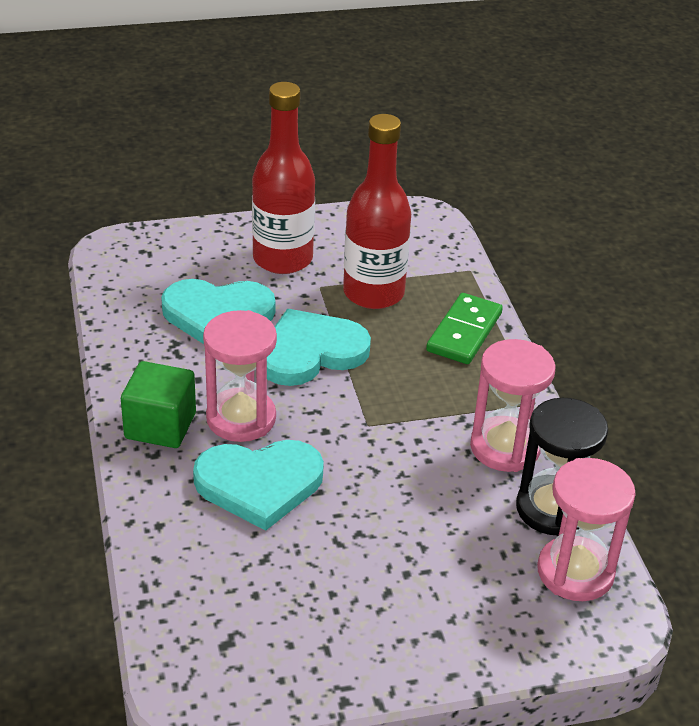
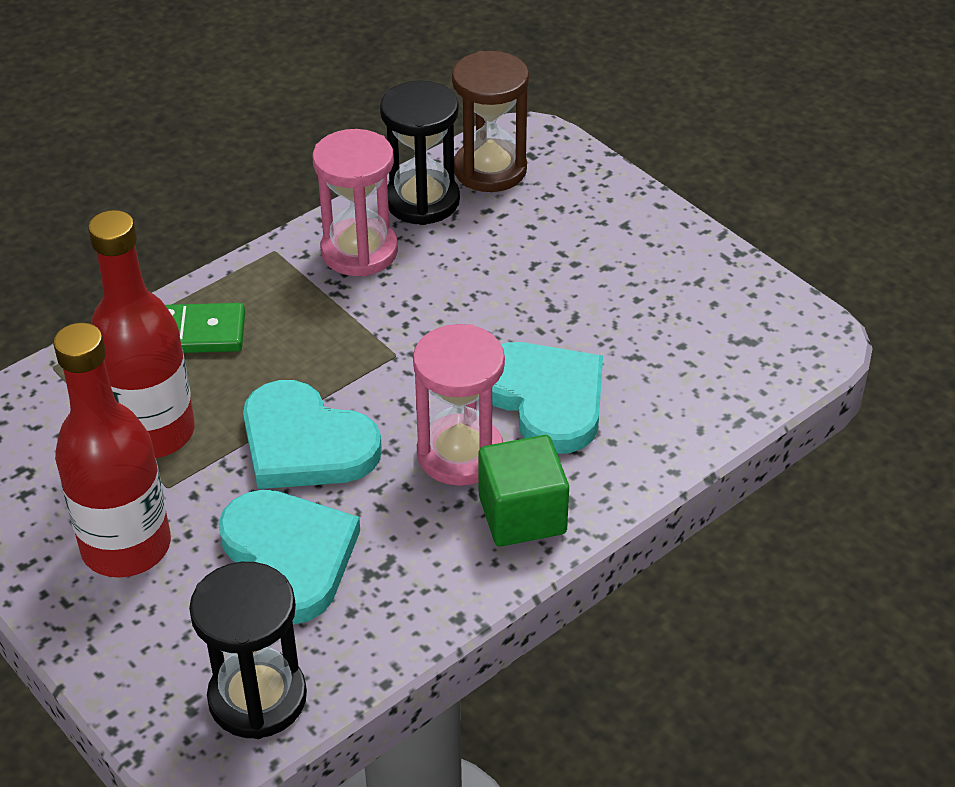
camera: 115 degrees left, 5 degrees up
pink hourglass [537,458,636,601] -> brown hourglass [452,51,529,192]
none -> black hourglass [189,562,307,739]

